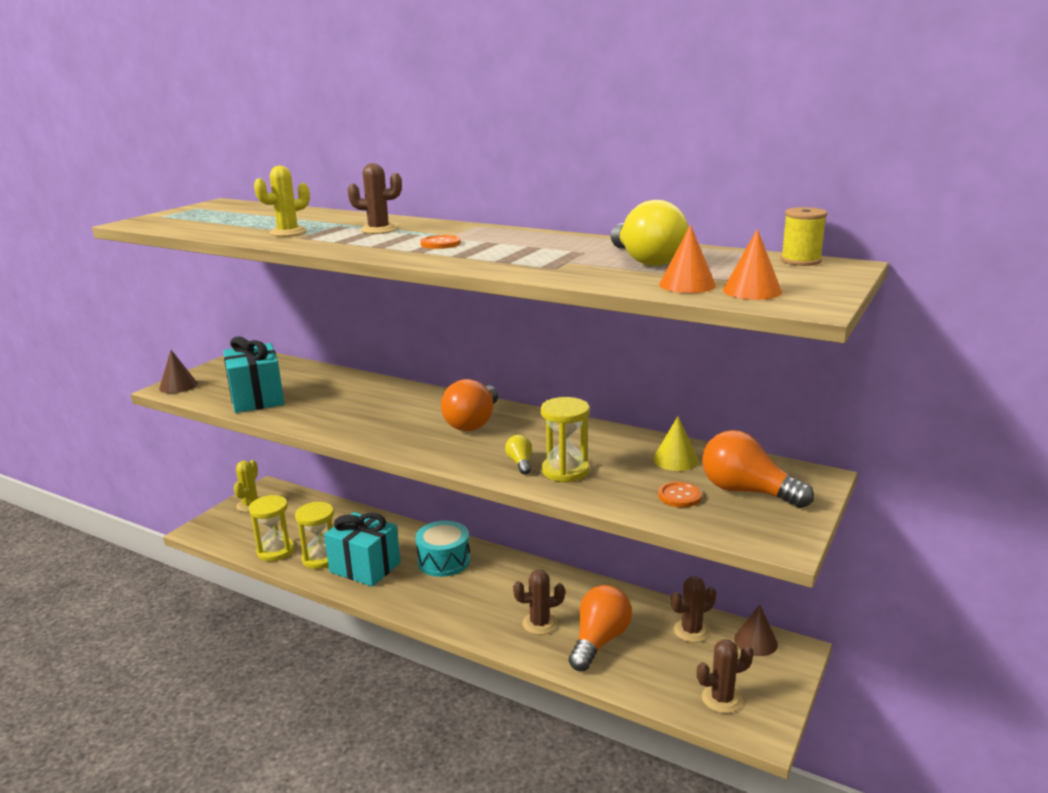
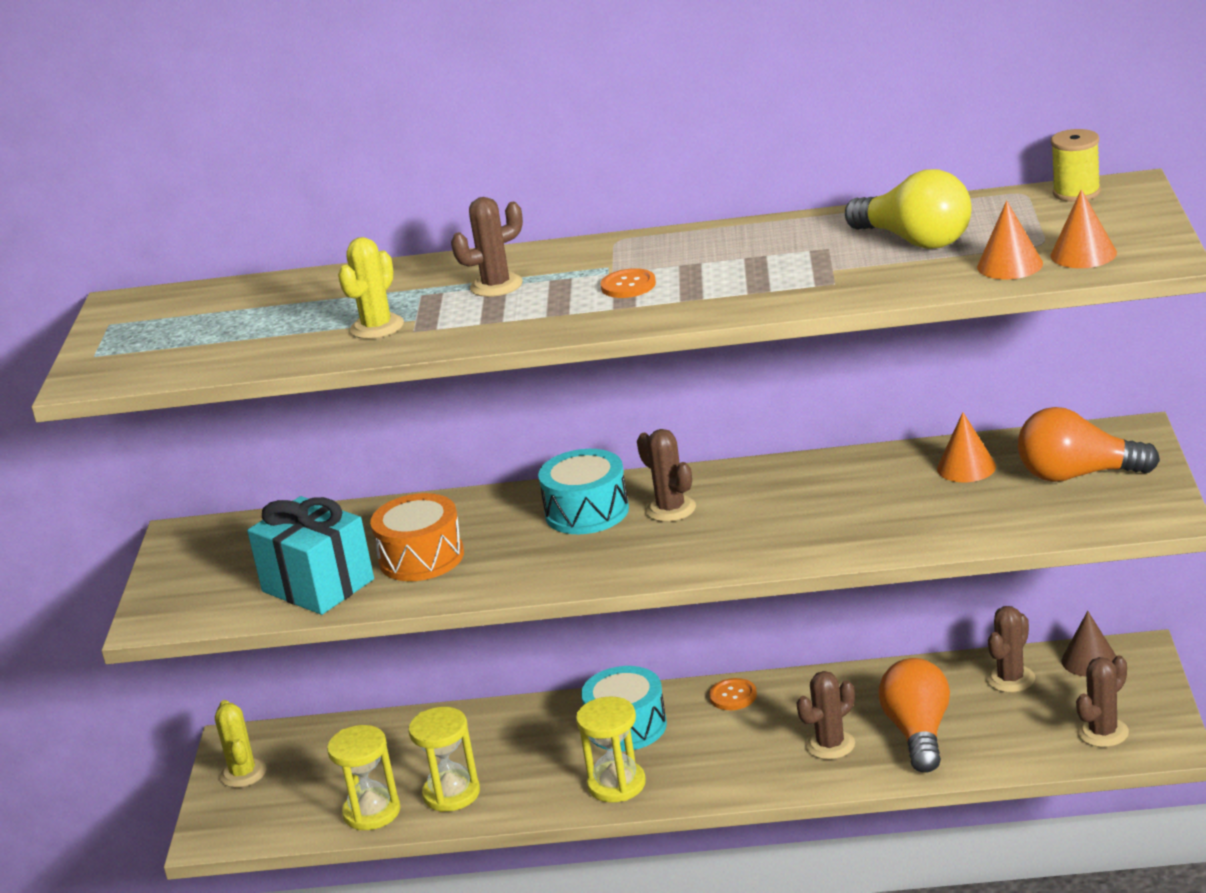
camera: 25 degrees left, 5 degrees up
brown cone [159,350,197,393] -> none
turquoise gift [324,512,400,587] -> none
orange light bulb [441,379,498,431] -> brown cactus [637,429,696,522]
yellow light bulb [505,435,532,475] -> none
yellow hourglass [541,397,590,482] -> yellow hourglass moved to [576,696,646,803]
yellow cone [653,416,699,471] -> orange cone [937,412,996,482]
orange button [658,482,702,507] -> orange button moved to [709,678,757,710]
none -> orange drum [370,493,464,581]
none -> turquoise drum [538,449,629,534]

